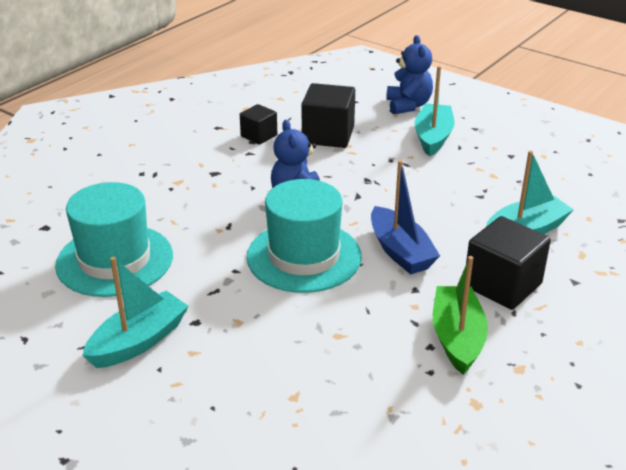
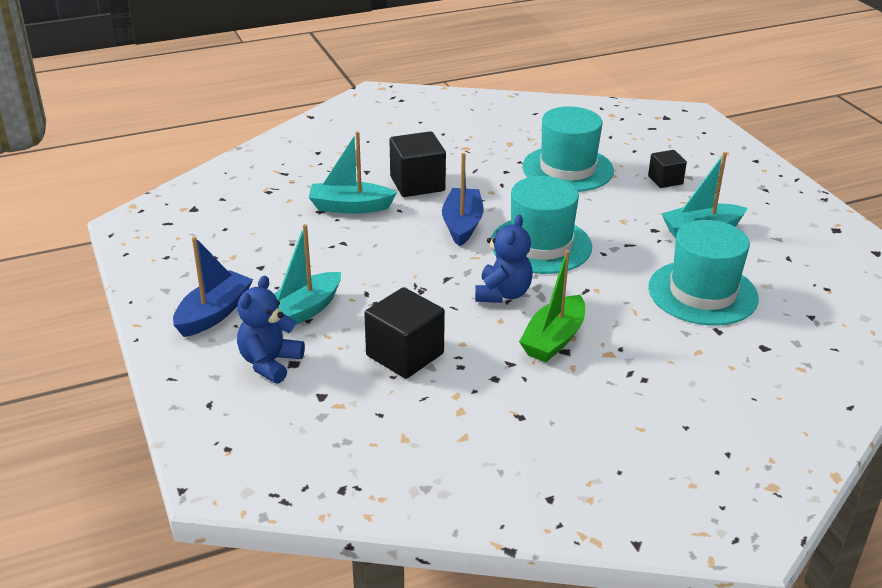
camera: 150 degrees left, 0 degrees up
black cube [240,104,277,145] -> black cube moved to [648,150,687,188]
green boat [433,256,488,375] -> green boat moved to [519,250,585,362]
none -> blue boat [173,237,253,337]
none -> turquoise hat [522,106,614,192]

